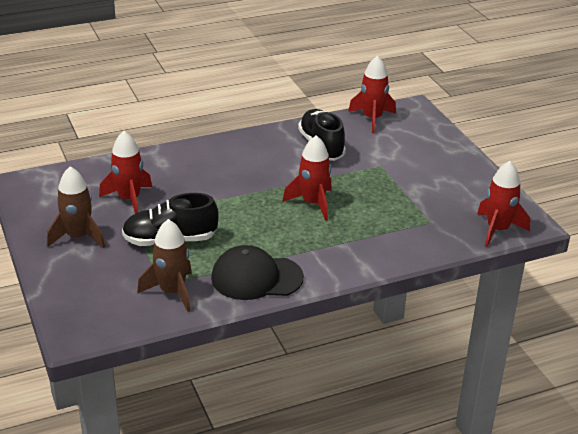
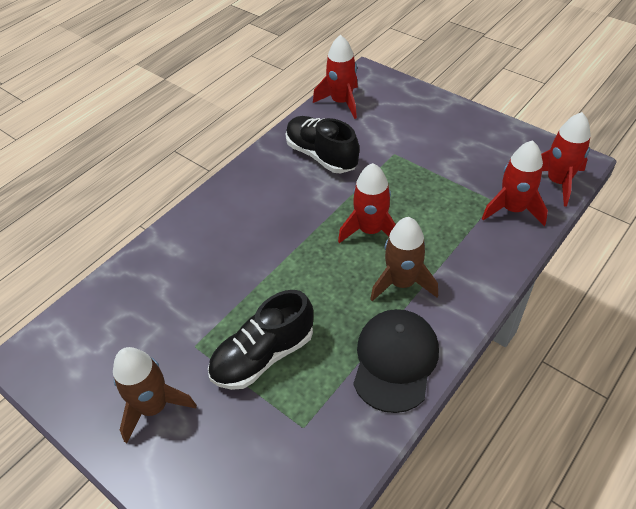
camera: 25 degrees left, 15 degrees up
red rocket [99,131,152,214] -> red rocket moved to [482,140,548,226]
brown rocket [137,219,192,312] -> brown rocket moved to [370,217,438,301]
black cap [211,245,304,300] -> black cap turned 135 degrees clockwise [353,309,439,413]

